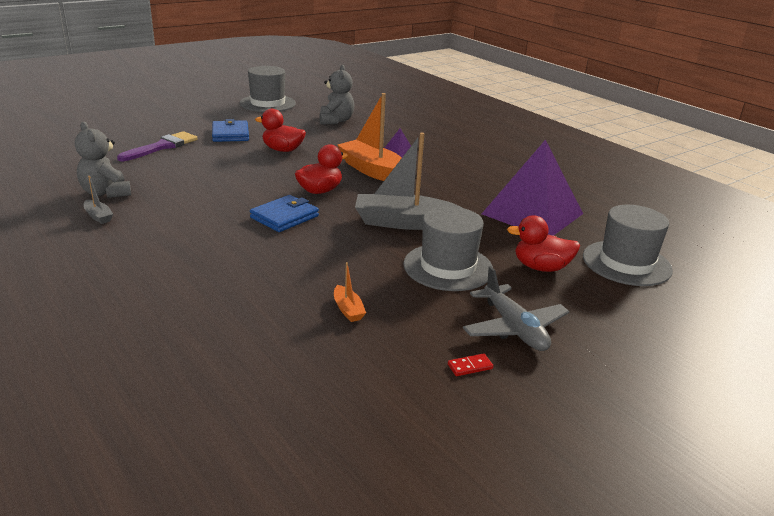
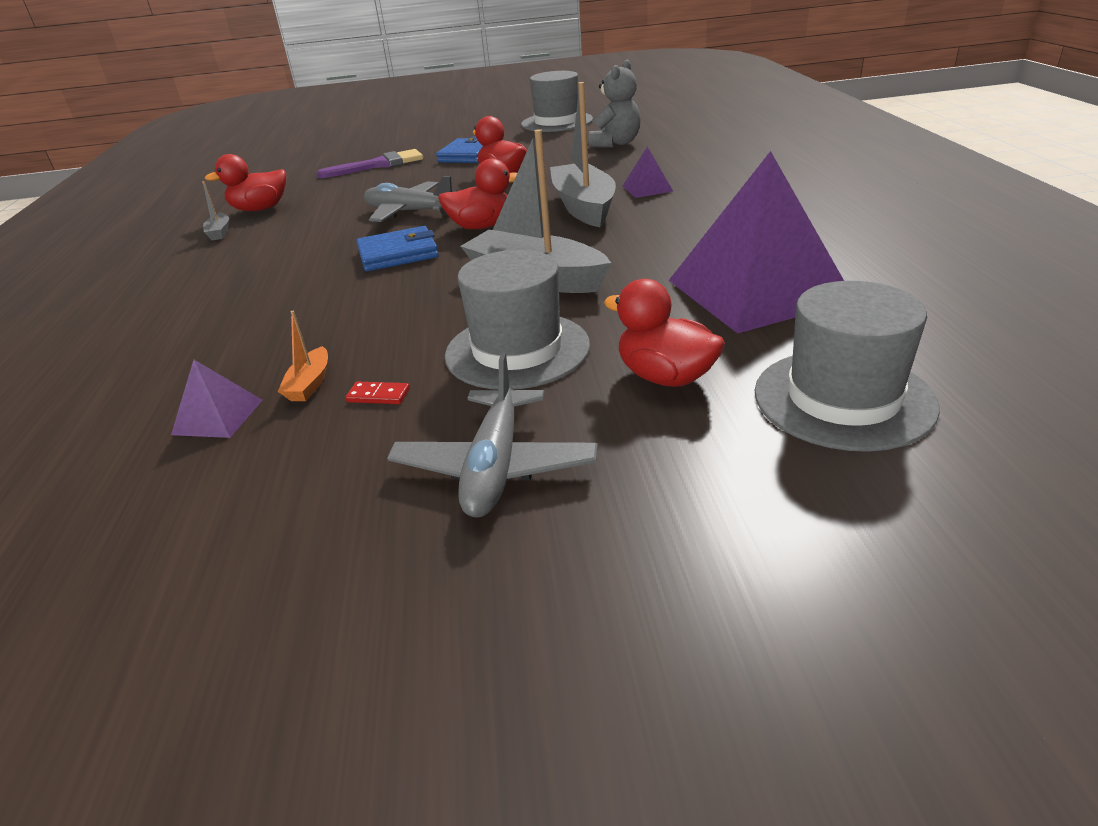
camera: 35 degrees right, 5 degrees up
grey teddy bear [75,122,131,198] -> red duck [205,154,286,211]
orange boat [337,93,402,181] -> grey boat [550,82,616,227]
red domino [448,353,493,376] -> red domino moved to [345,382,410,404]
none -> purple pyramid [171,360,262,438]
none -> grey plane [364,176,456,222]

